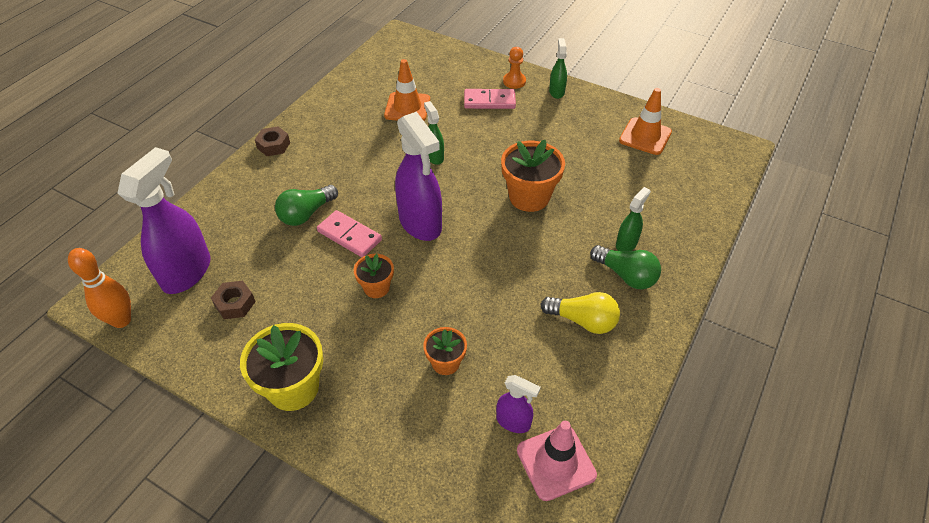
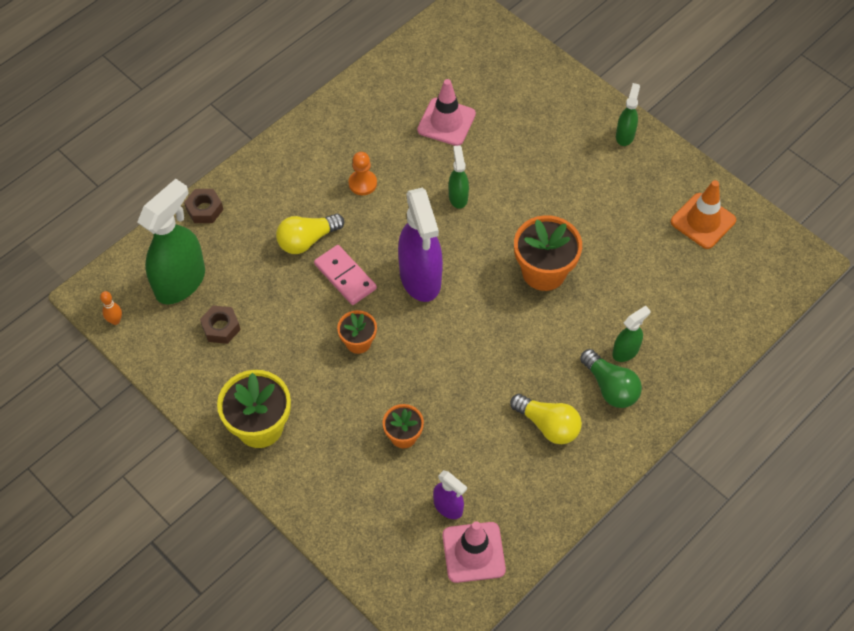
camera: 15 degrees right, 10 degrees up
orange bowling pin [68,248,131,328] -> orange bowling pin [100,291,122,325], size x0.53
purple spray bottle [117,147,210,294] -> green spray bottle [137,179,205,304]
brown nut [255,126,290,156] -> brown nut moved to [184,189,223,223]
green light bulb [275,185,338,226] -> yellow light bulb [276,213,344,254]
orange traffic cone [384,59,430,121] -> pink traffic cone [417,79,476,146]
pink domino [464,89,516,109] -> none
orange pawn [503,47,526,89] -> orange pawn moved to [349,152,377,195]

